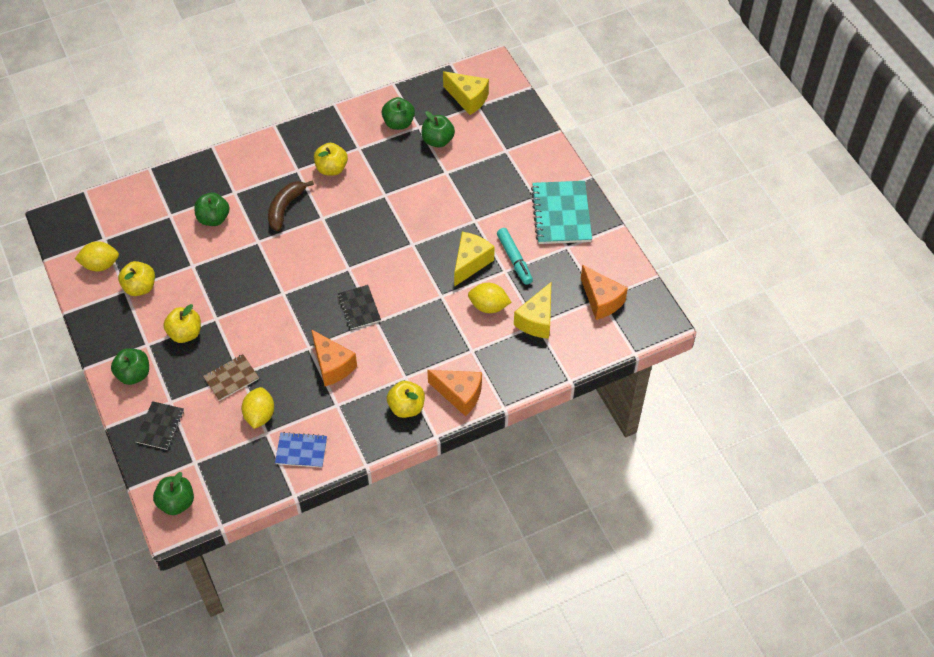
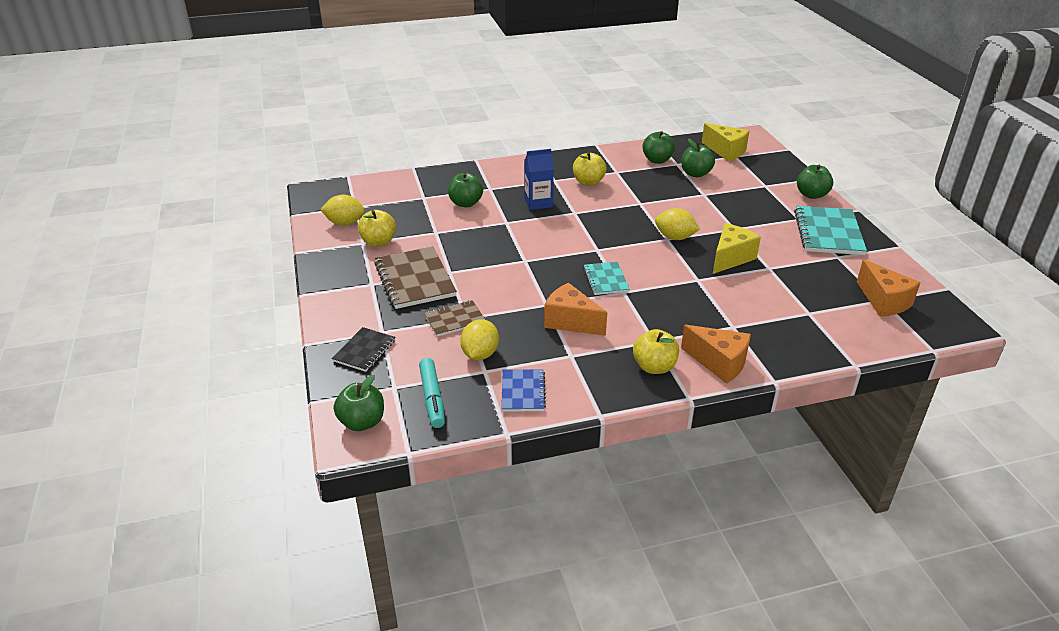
camera: 10 degrees right, 20 degrees down
green apple [111,348,149,385] -> green apple moved to [797,165,833,199]
yellow apple [163,304,201,343] -> brown notebook [374,247,457,309]
brown banana [268,180,314,231] -> blue carton [524,149,554,210]
blue notebook [275,432,327,468] -> blue notebook turned 75 degrees clockwise [501,369,546,411]
orange cheese [311,329,357,386] -> orange cheese turned 150 degrees clockwise [544,283,607,336]
black notebook [338,285,381,330] -> turquoise notebook [583,262,630,295]
yellow lemon [468,283,512,313] -> yellow lemon moved to [655,208,700,240]
turquoise marker [497,228,533,285] -> turquoise marker moved to [419,358,445,428]
yellow cheese [514,282,551,339] -> none

